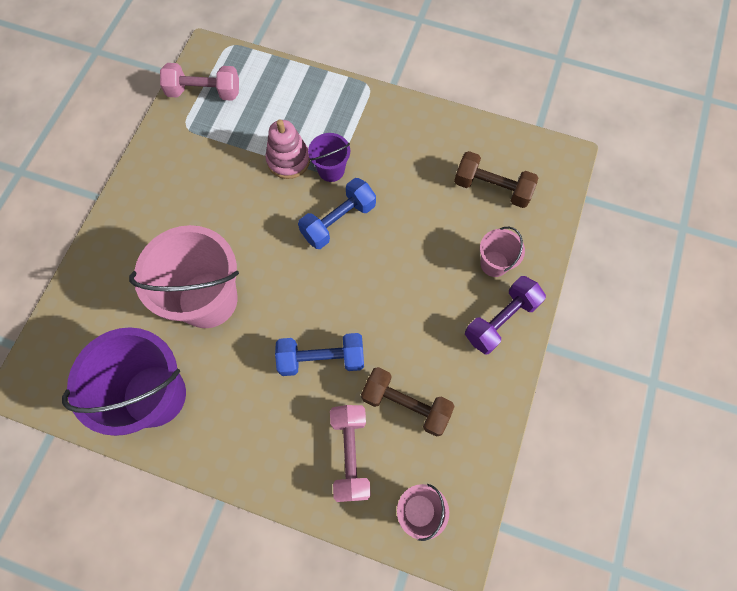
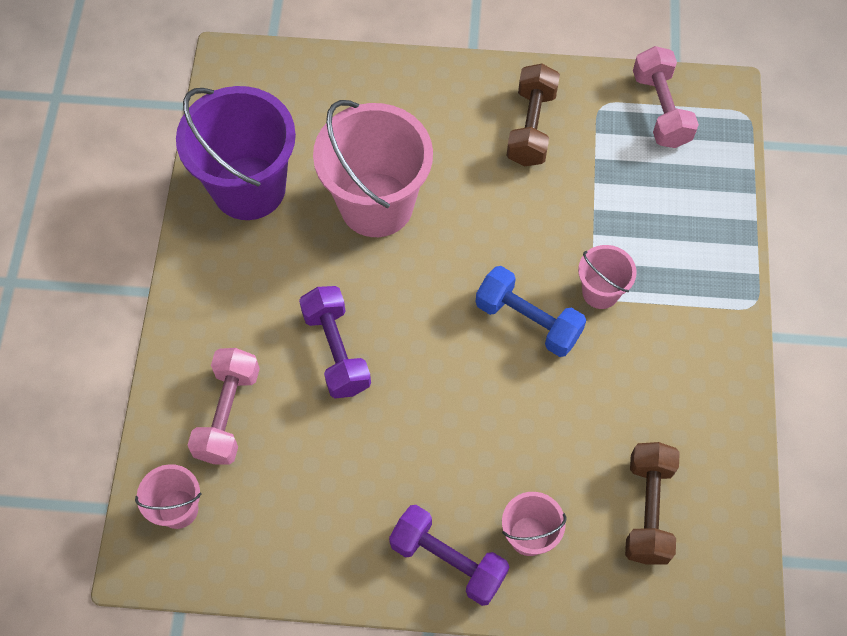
camera: 75 degrees right, 5 degrees down
pink stacking toy [266,120,310,179] -> none
blue dumbbell [275,333,364,376] -> purple dumbbell [299,286,371,398]
purple bucket [308,133,350,182] -> pink bucket [578,245,637,309]
pink dumbbell [330,405,371,502] -> pink dumbbell turned 60 degrees counterclockwise [188,348,260,465]
brown dumbbell [361,367,455,437] -> brown dumbbell moved to [507,64,560,166]

